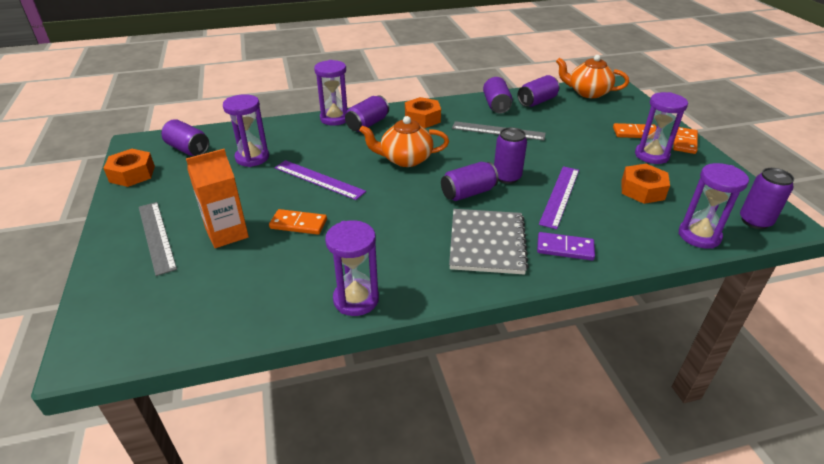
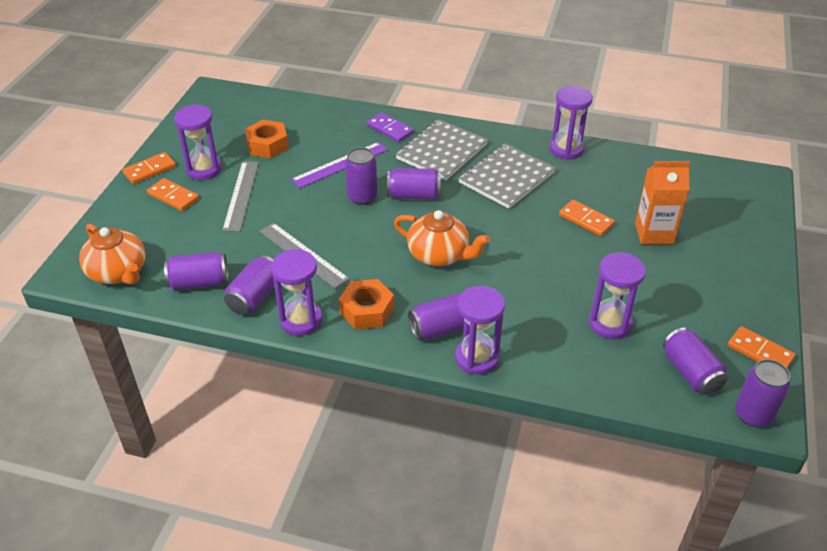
camera: 150 degrees left, 5 degrees up
orange nut [103,149,155,187] -> orange domino [728,326,795,368]
grey ruler [139,202,177,276] -> grey ruler moved to [222,161,259,232]
purple ruler [275,160,366,200] -> none
purple hourglass [678,163,749,249] -> purple hourglass moved to [271,249,322,336]
purple can [740,168,794,229] -> purple can moved to [735,359,790,427]
none -> grey notebook [458,143,556,209]

